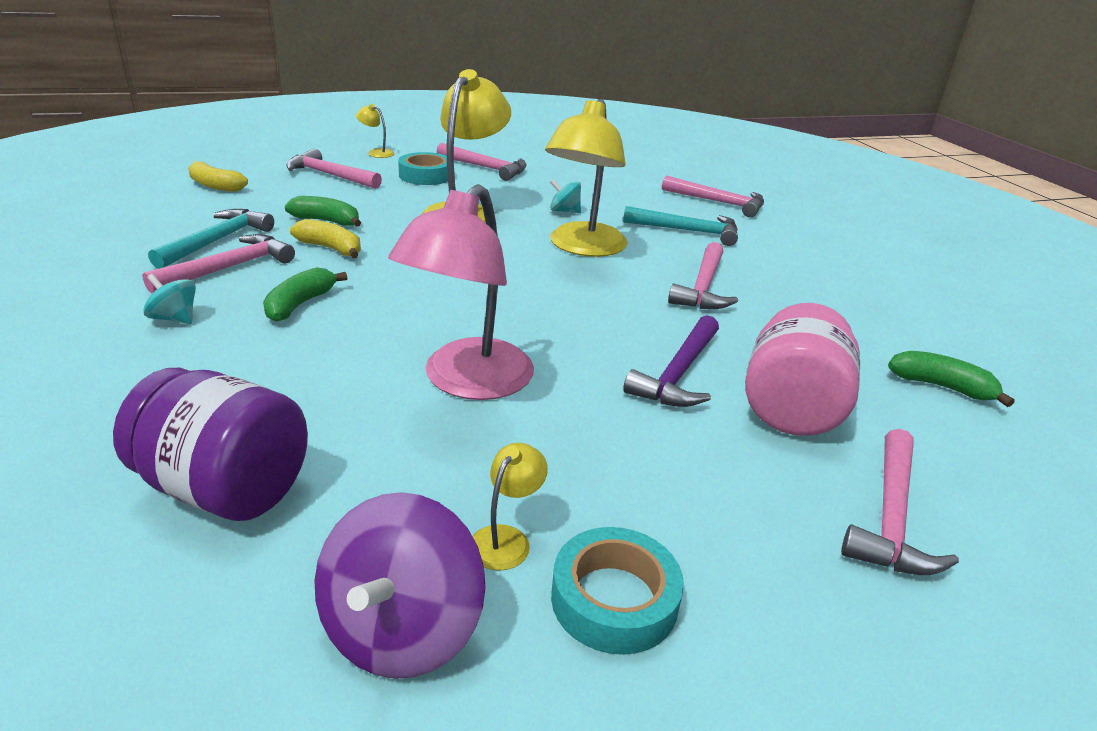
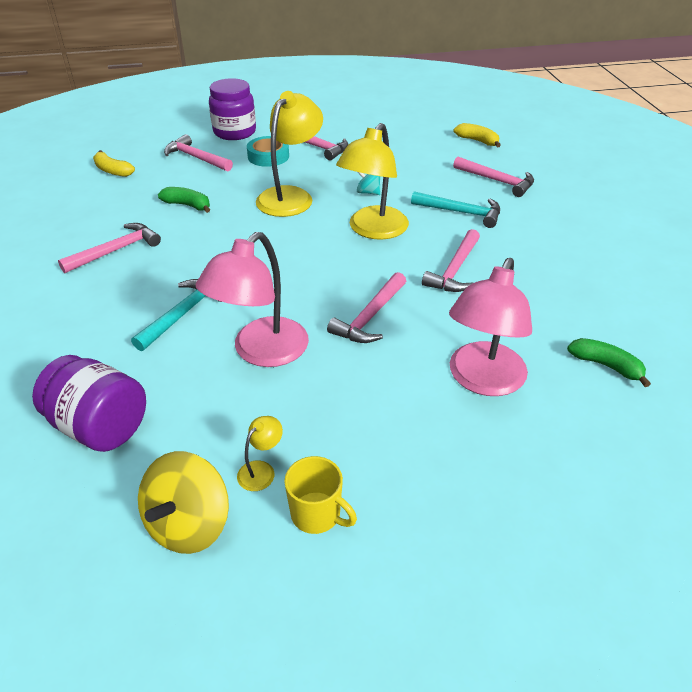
camera: 10 degrees right, 10 degrees up
turquoise spinning top [143,274,196,324] -> none
turquoise hammer [148,209,274,269] -> turquoise hammer moved to [131,279,221,351]
green banana [263,267,347,322] -> none
yellow banana [290,219,361,258] -> yellow banana moved to [453,123,501,147]
purple spinning top [314,492,486,679] -> yellow spinning top [138,451,229,554]
yellow lamp [356,104,394,158] -> purple jar [209,78,256,140]
turquoise tape [551,527,684,655] -> yellow mug [284,456,357,534]
purple hammer [623,315,719,407] -> none
pink jar [745,303,860,436] -> pink lamp [449,258,532,396]
pink hammer [841,429,959,575] -> pink hammer moved to [327,272,406,343]

